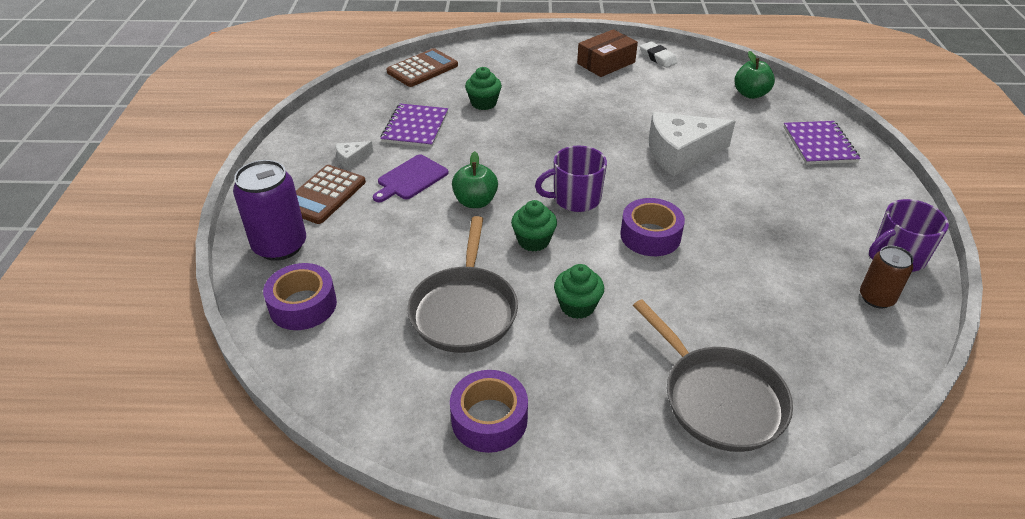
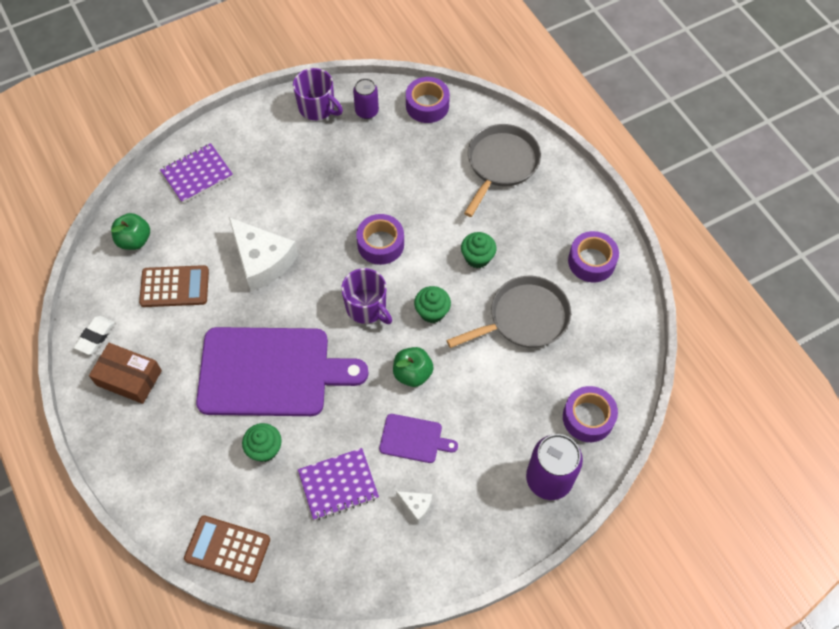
camera: 120 degrees left, 20 degrees up
brown calculator [296,165,366,224] -> brown calculator moved to [139,265,209,307]
brown can [860,245,913,308] -> purple can [353,78,379,119]
none -> purple cutting board [196,327,369,416]
none -> purple tape [406,77,450,123]

